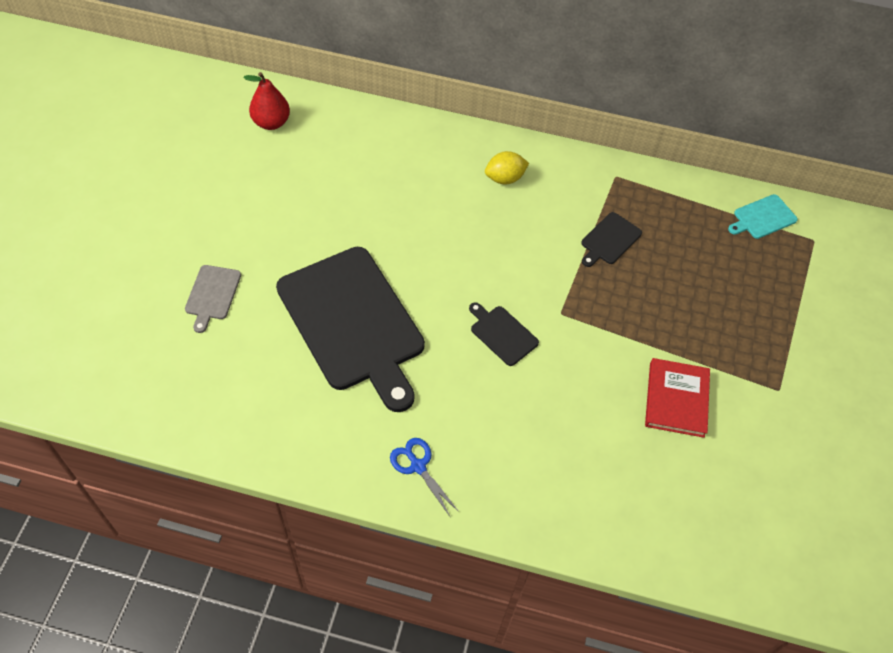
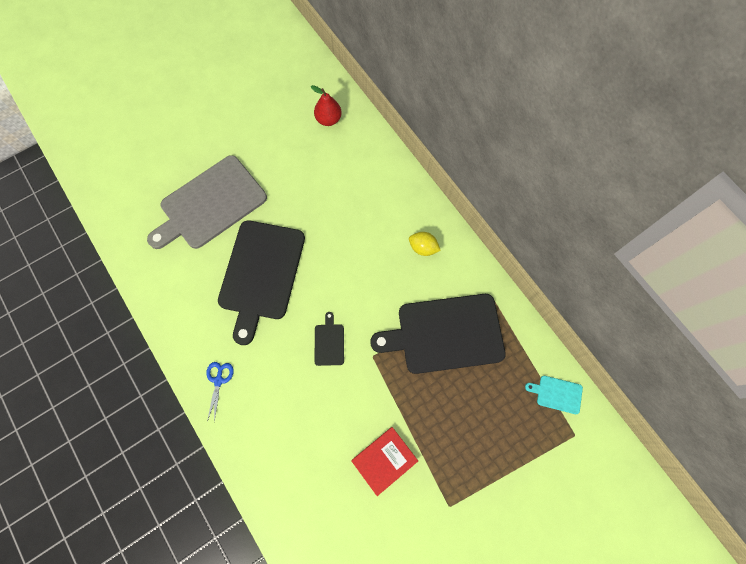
camera: 45 degrees right, 15 degrees up
grey cutting board [185,265,241,333] -> grey cutting board [147,155,267,249], size x2.42
black cutting board [581,212,642,267] -> black cutting board [370,294,506,374], size x2.42

